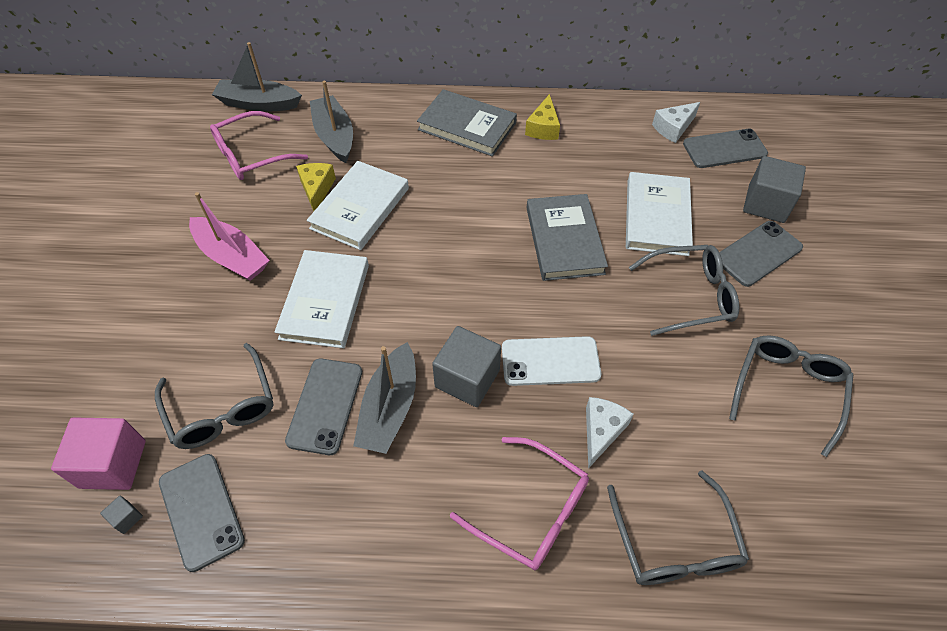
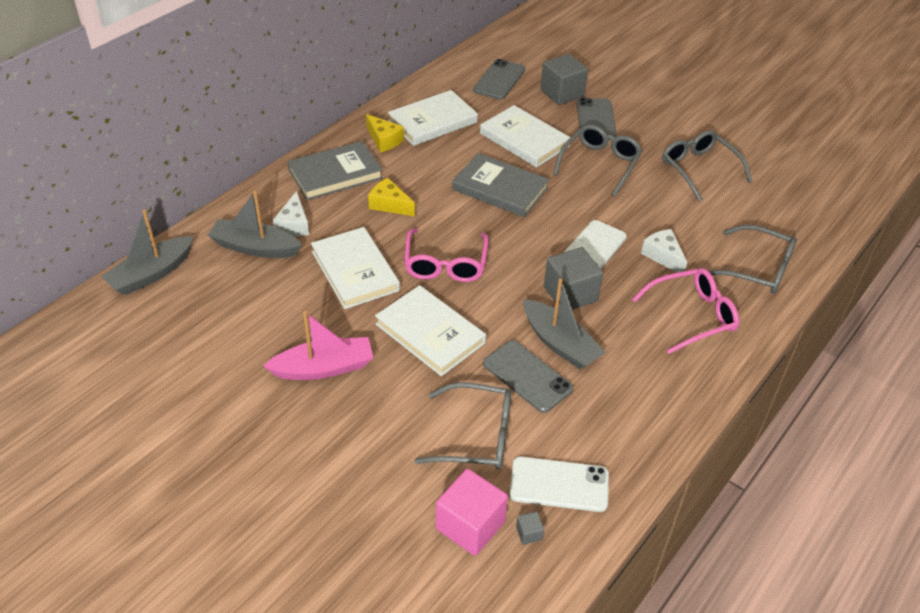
camera: 55 degrees left, 10 degrees down
grey phone [159,454,245,572] -> white phone [510,456,609,512]
pink glasses [210,111,308,180] -> pink glasses moved to [404,228,489,282]
yellow cheese [296,163,336,211] -> yellow cheese moved to [368,178,415,216]
white cheese [652,102,700,143] -> white cheese moved to [273,191,309,236]
none -> white book [388,90,478,146]

